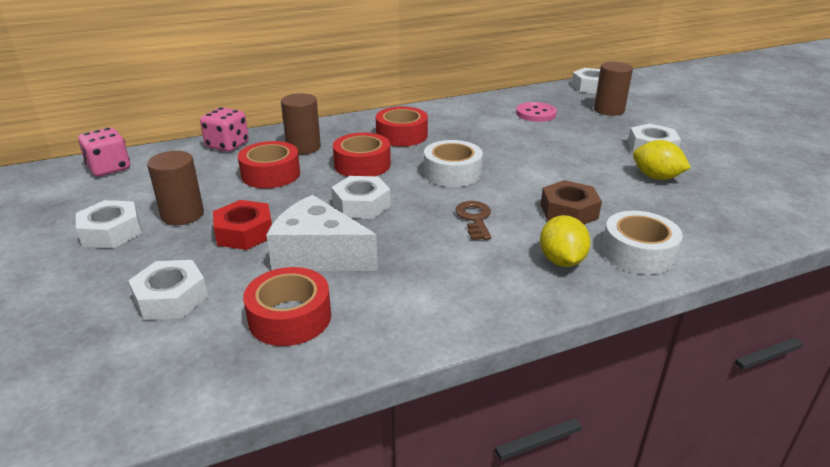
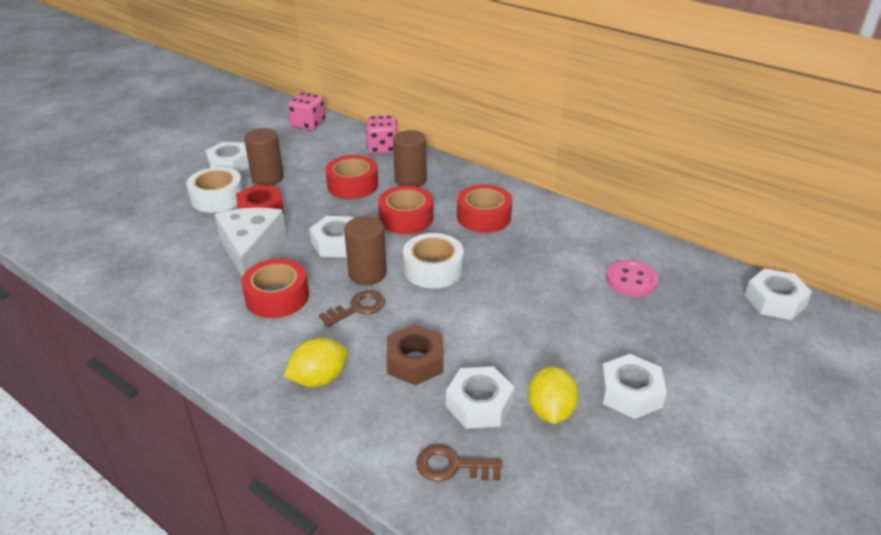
camera: 60 degrees right, 5 degrees up
white nut [128,260,208,320] -> white nut moved to [446,366,515,429]
red tape [243,267,331,346] -> red tape moved to [241,258,309,318]
brown cylinder [594,62,633,116] -> brown cylinder moved to [344,216,387,285]
white tape [602,211,683,275] -> white tape moved to [186,167,243,213]
none -> brown key [416,445,503,482]

